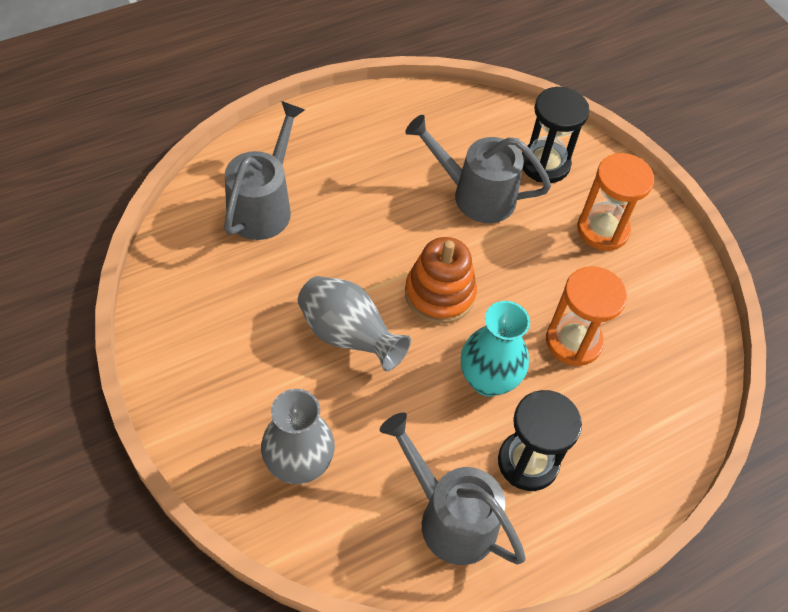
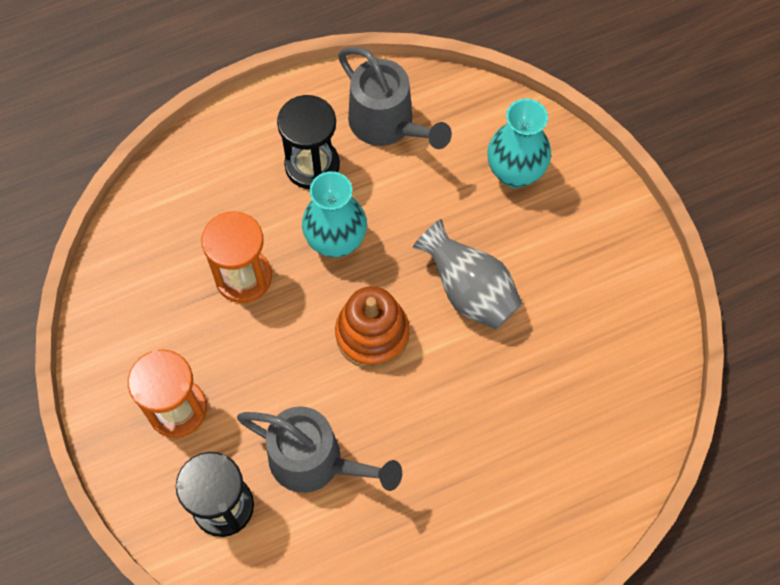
camera: 170 degrees left, 10 degrees up
grey watering can [224,101,305,240] -> none
grey vase [261,389,335,484] -> turquoise vase [487,99,551,188]

